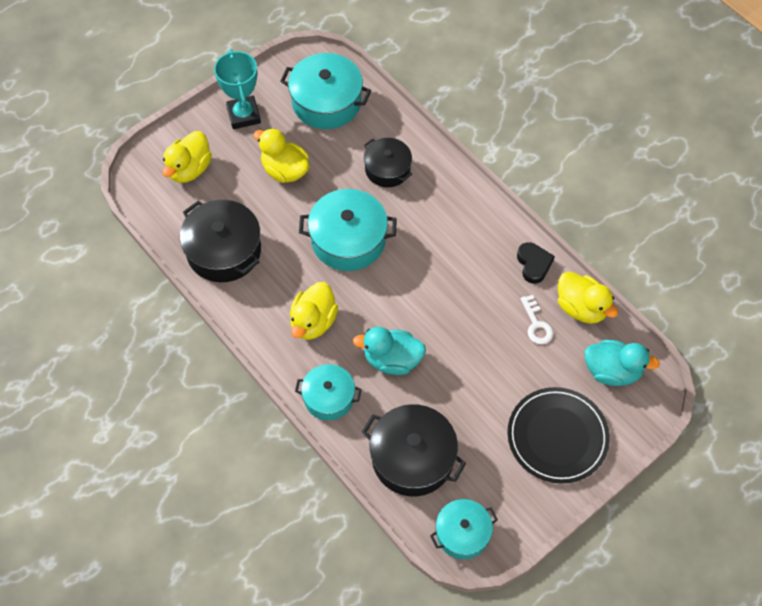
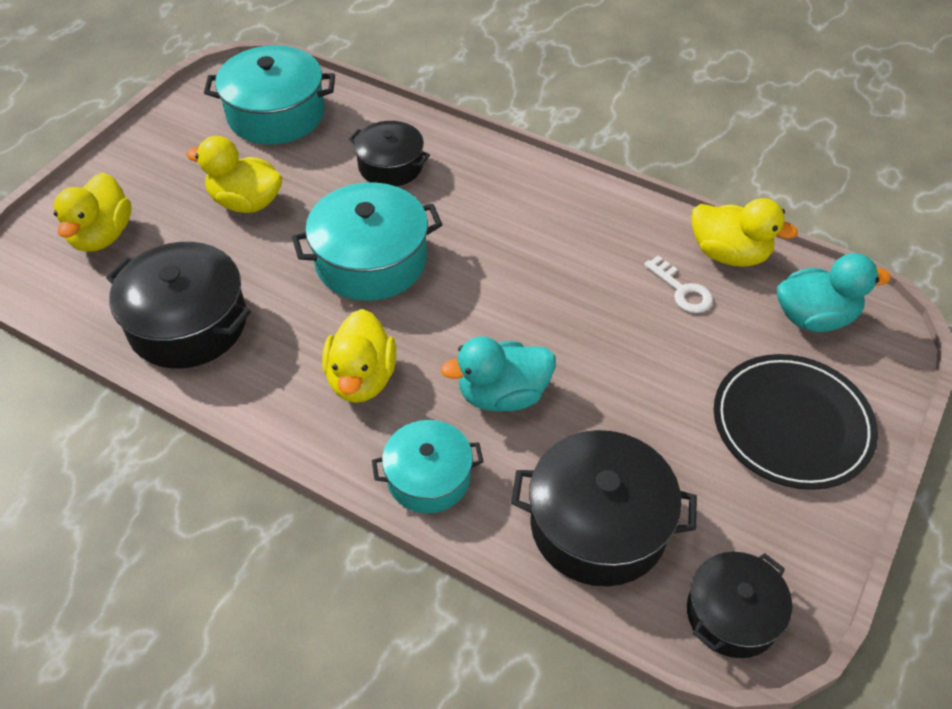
camera: 20 degrees left, 10 degrees down
turquoise trophy [214,49,261,129] -> none
turquoise pot [430,499,498,559] -> black pot [687,552,792,658]
black heart [517,242,555,284] -> none

